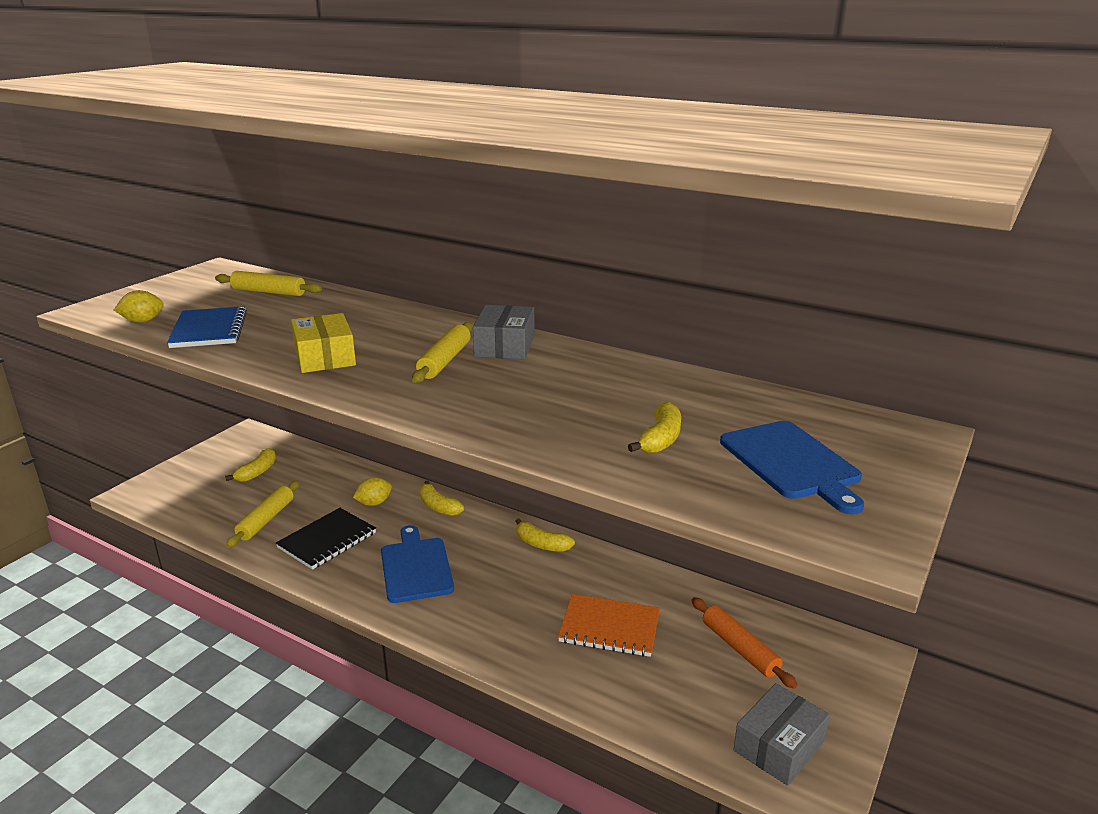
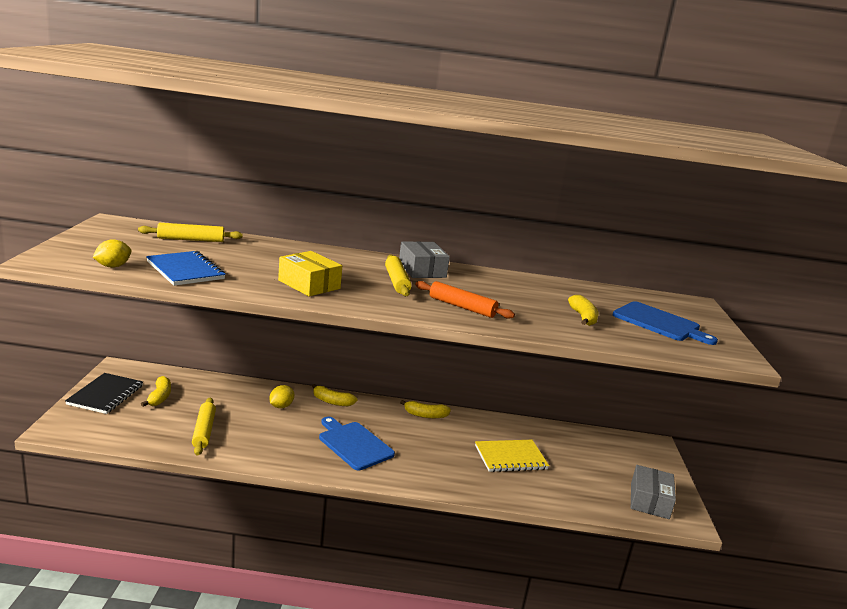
camera: 30 degrees left, 5 degrees down
black notebook [276,508,376,570] -> black notebook moved to [65,373,143,414]
orange notebook [558,594,660,657] -> yellow notebook [475,440,549,472]
orange rolling pin [691,597,798,689] -> orange rolling pin moved to [415,281,515,319]

